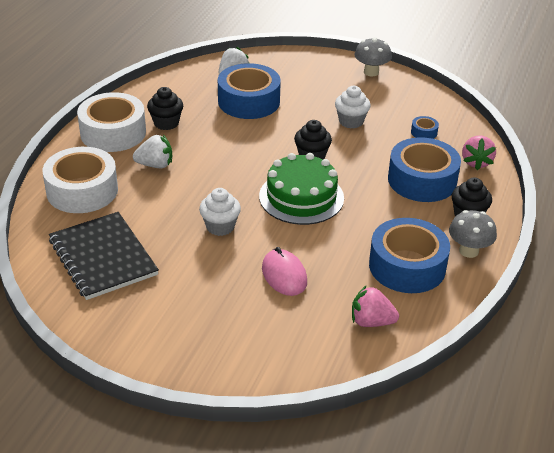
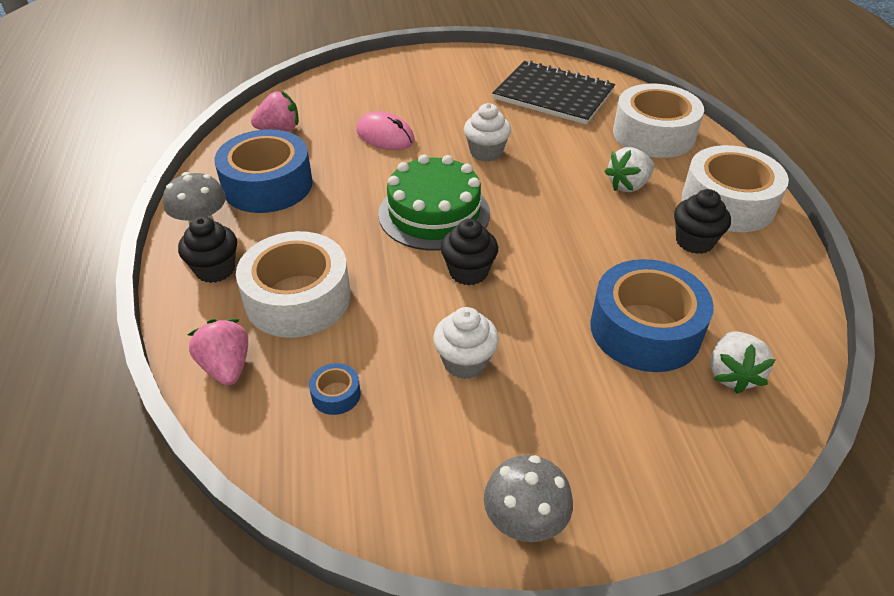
camera: 150 degrees right, 5 degrees up
blue tape [388,137,461,202] -> white tape [236,231,351,338]

